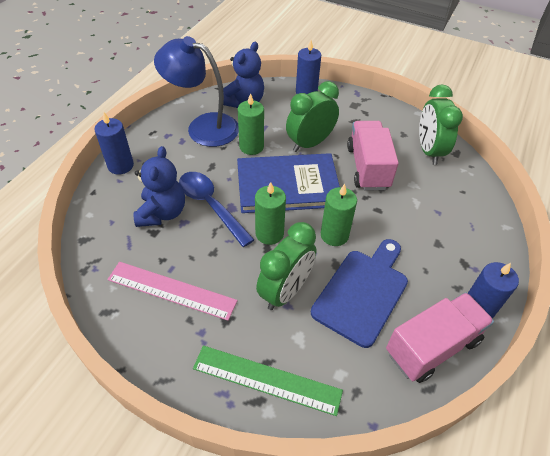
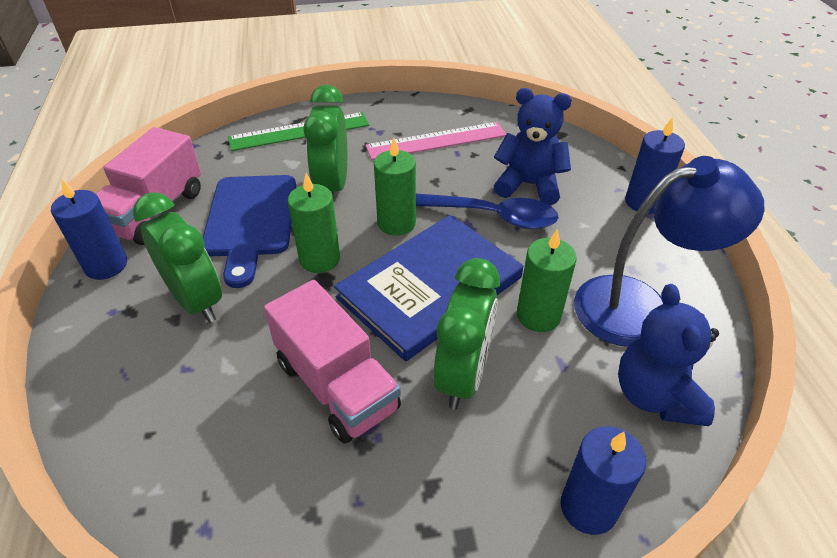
camera: 145 degrees right, 5 degrees down
blue teddy bear [134,146,185,227] -> blue teddy bear turned 135 degrees clockwise [494,88,572,205]
green clock [419,85,463,165] -> green clock moved to [133,192,222,323]

